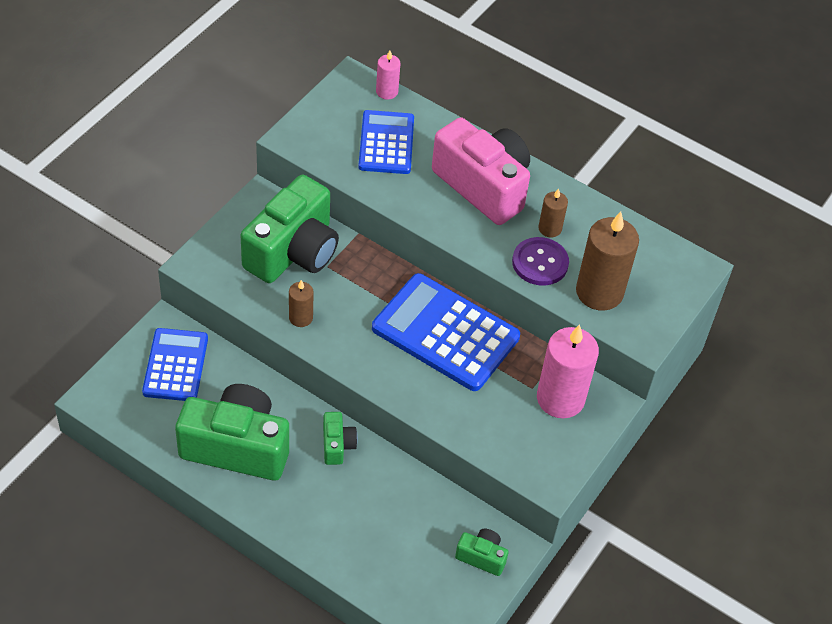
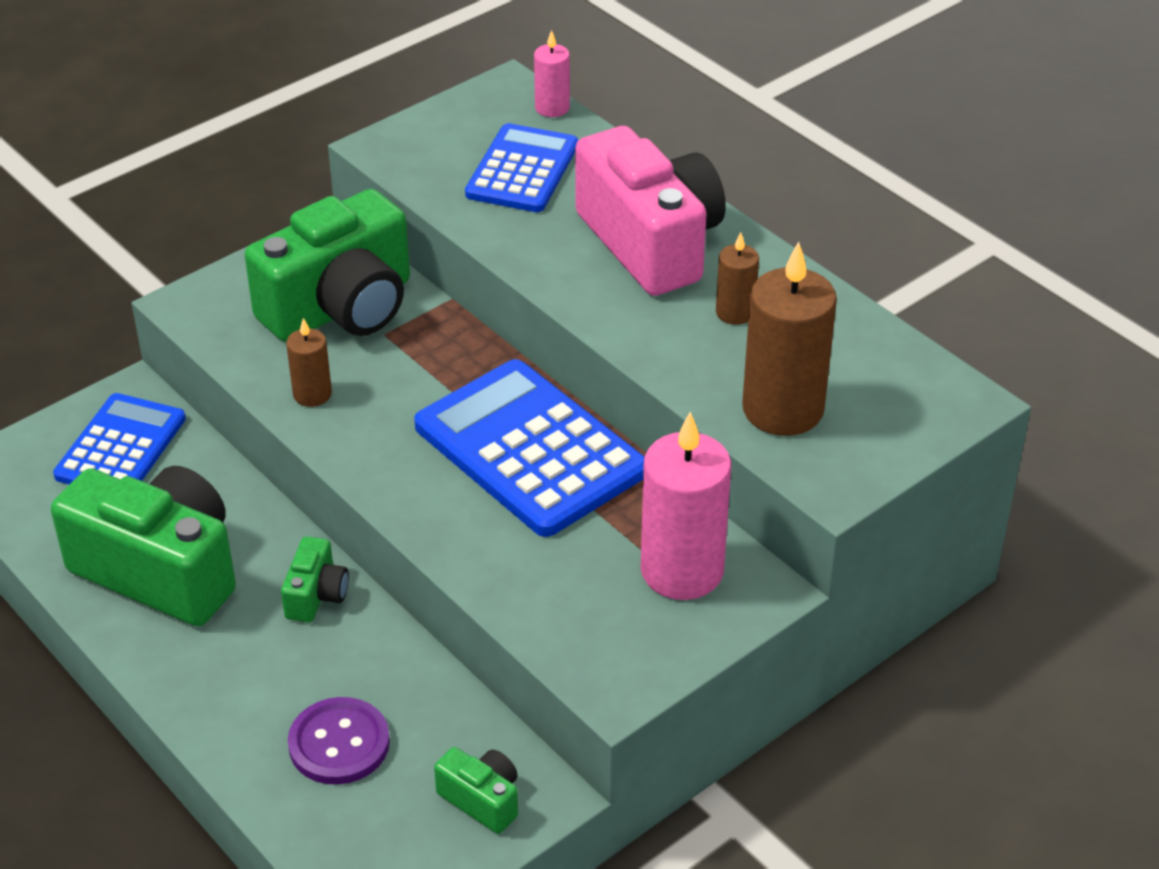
camera: 20 degrees right, 10 degrees down
purple button [512,237,569,286] -> purple button moved to [288,697,390,785]

